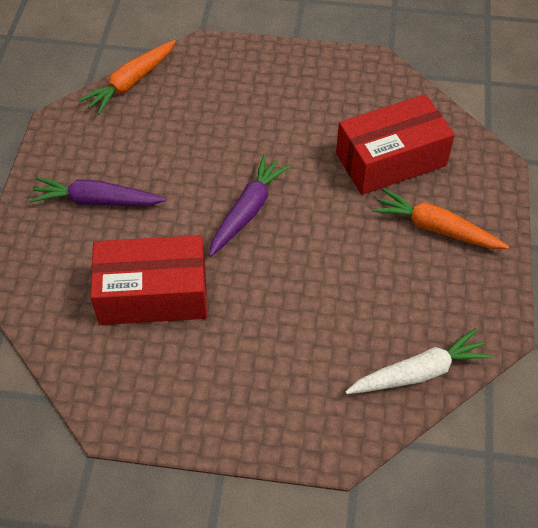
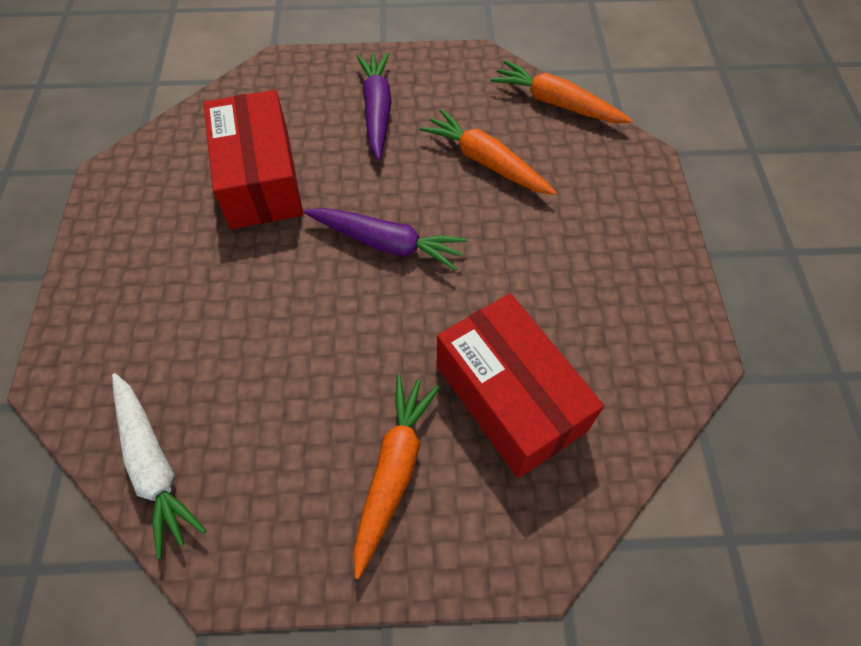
camera: 80 degrees right, 5 degrees up
none -> orange carrot [419,109,556,195]

